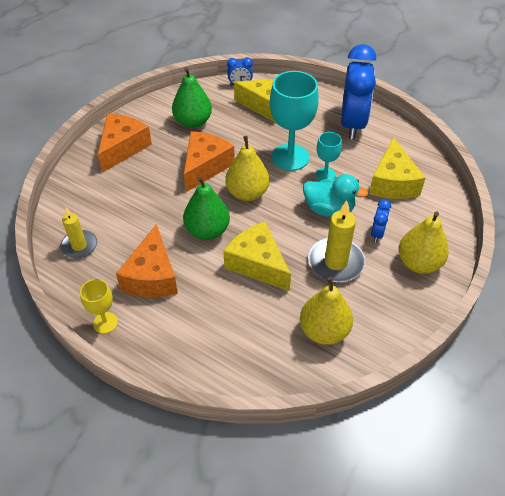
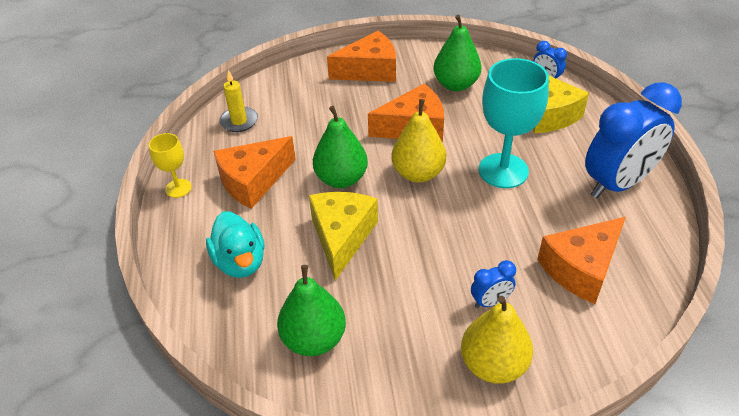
camera: 50 degrees right, 5 degrees down
yellow pear [300,277,353,345] -> green pear [277,265,346,356]
turquoise duck [303,174,368,217] -> turquoise duck moved to [206,211,265,278]
yellow candle [308,200,365,283] -> none
turquoise goblet [315,132,342,181] -> none
yellow cheese [369,137,425,199] -> orange cheese [537,217,626,304]

